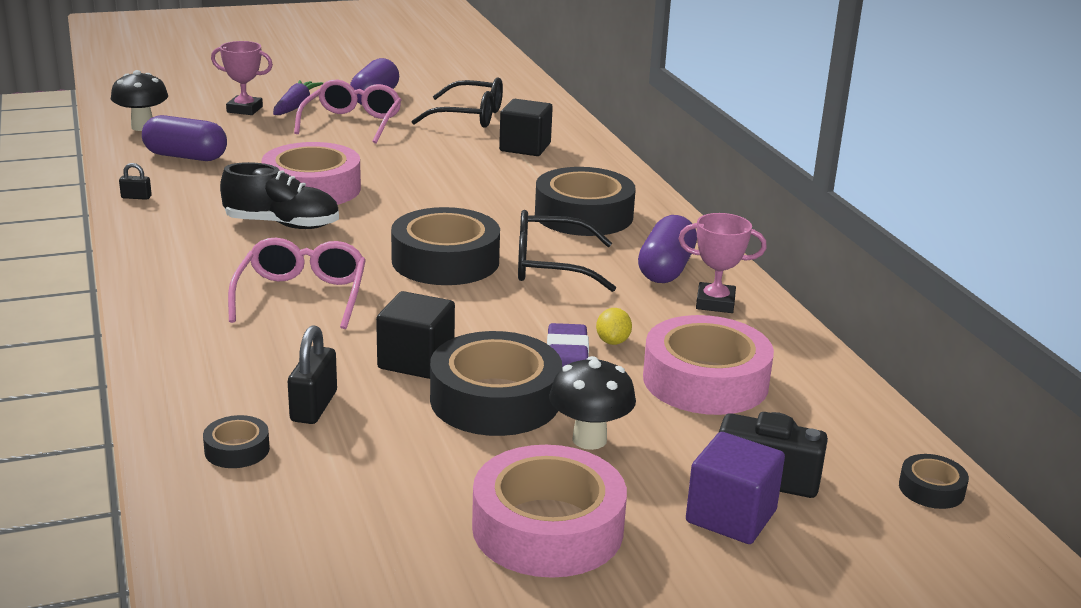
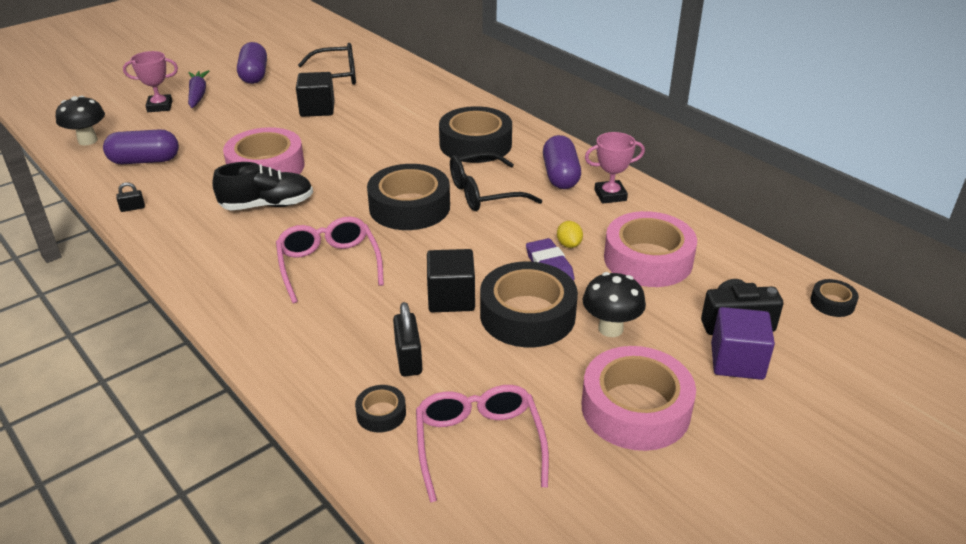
camera: 20 degrees left, 10 degrees up
pink glasses [294,80,401,143] -> pink glasses moved to [416,385,549,503]
black cube [499,99,553,156] -> black cube moved to [296,72,335,117]

